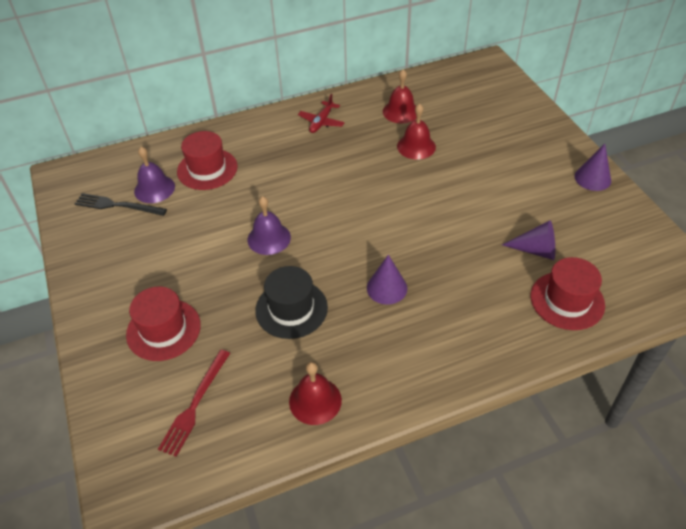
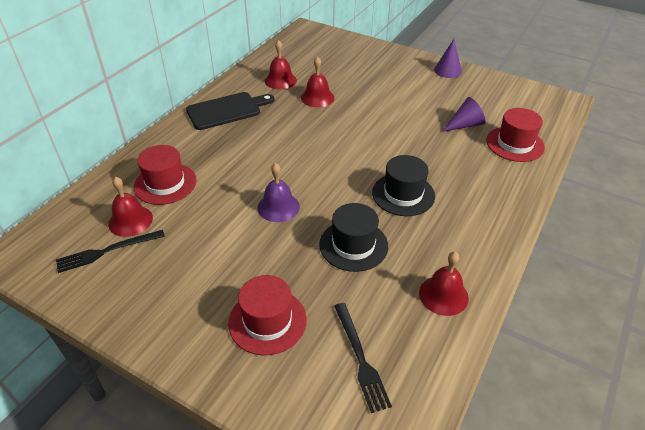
camera: 40 degrees left, 5 degrees down
purple bell [134,147,175,203] -> red bell [108,177,153,237]
red fork [158,350,230,457] -> black fork [334,303,392,413]
red plane [298,94,345,133] -> black cutting board [186,92,274,130]
purple cone [367,255,407,305] -> black hat [372,155,435,216]

